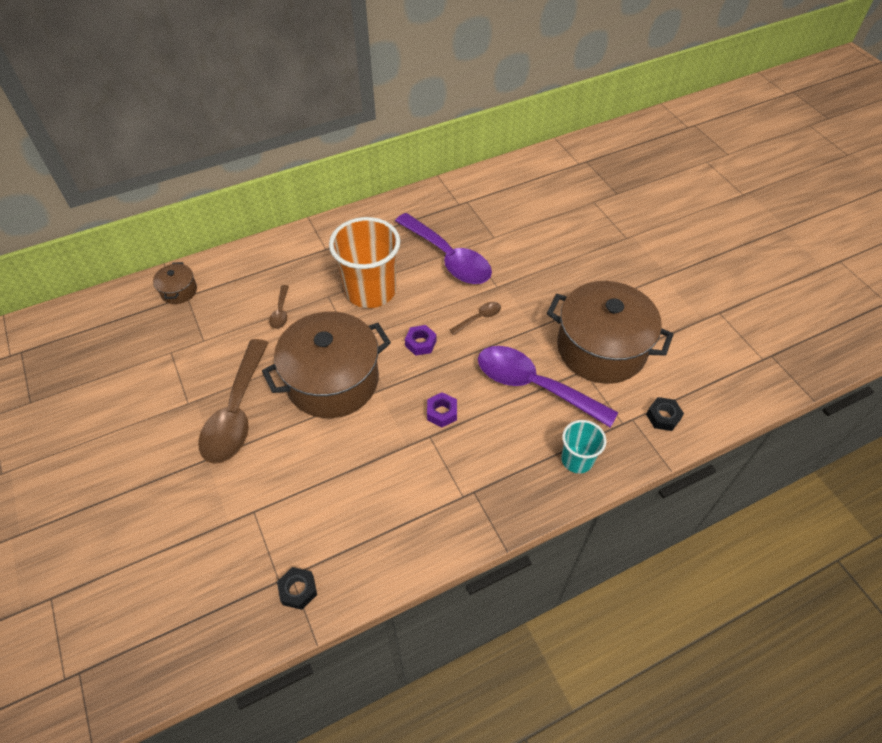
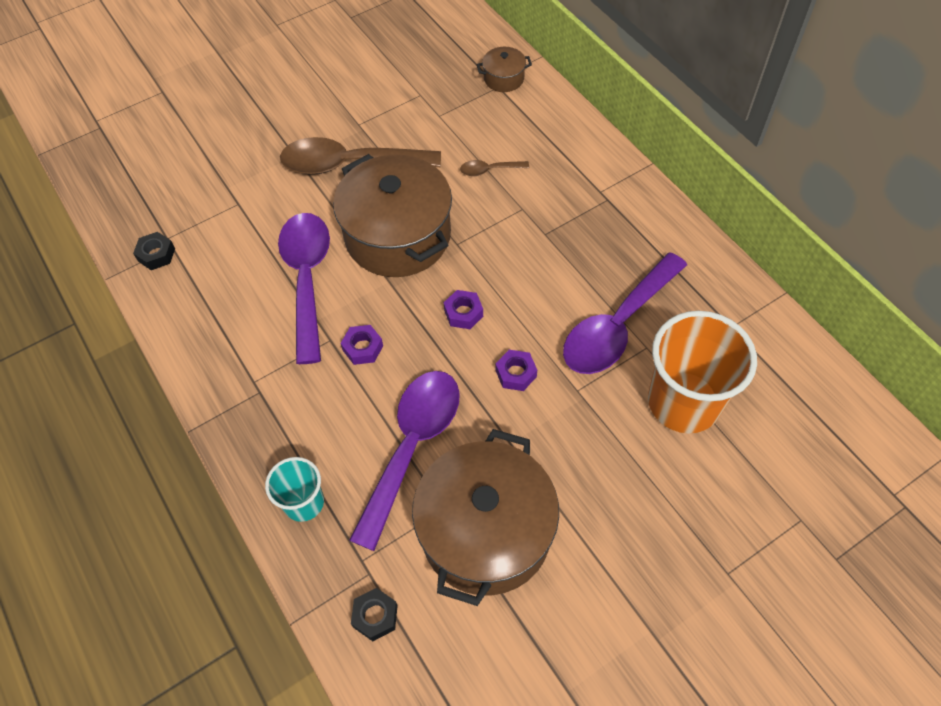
camera: 85 degrees right, 5 degrees up
orange cup [329,217,400,308] -> orange cup moved to [648,311,757,433]
brown spoon [450,302,501,335] -> purple nut [496,350,537,391]
none -> purple spoon [278,213,330,364]

